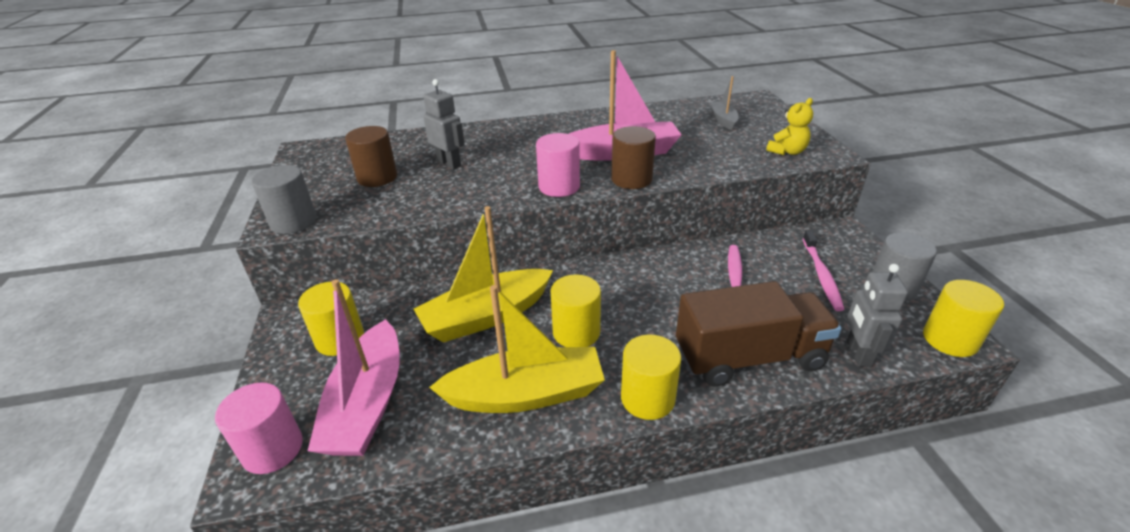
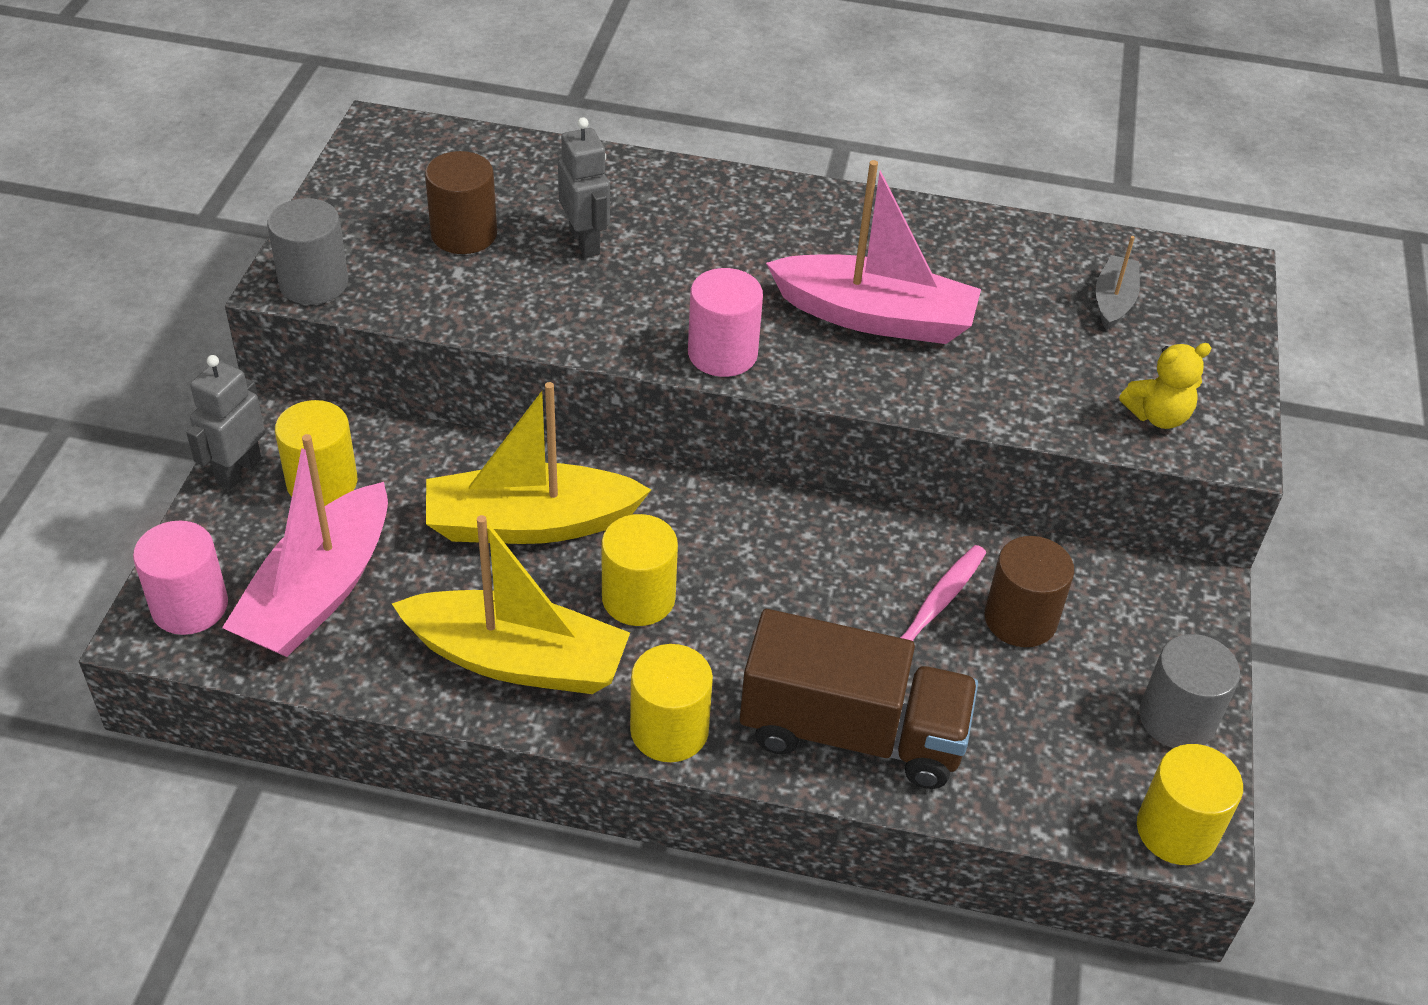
camera: 20 degrees right, 10 degrees up
brown cylinder [611,126,656,189] -> brown cylinder moved to [985,536,1074,647]
pink toothbrush [803,231,844,311] -> none
grey robot [847,264,908,367] -> grey robot moved to [186,355,265,489]

